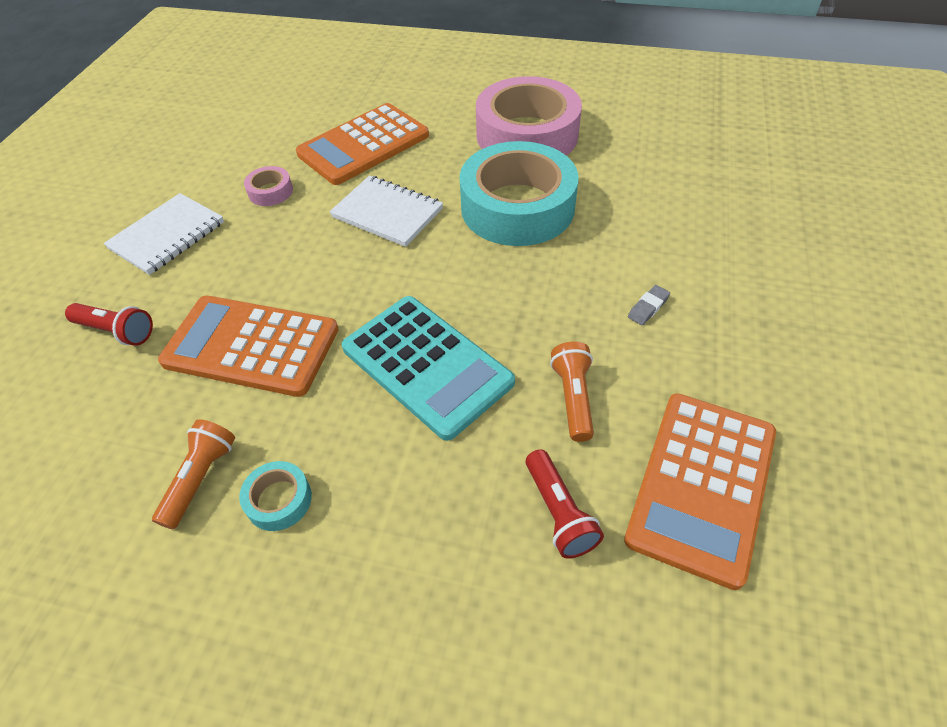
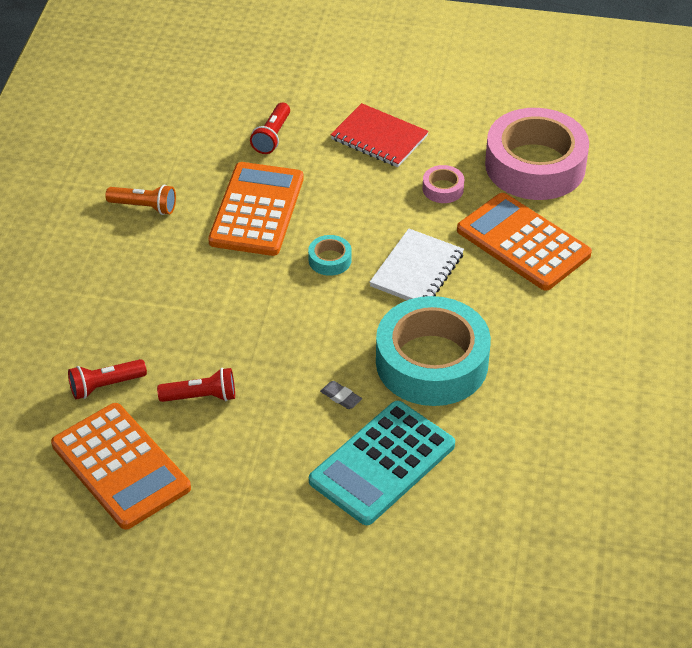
camera: 85 degrees right, 5 degrees down
white notebook [103,193,224,275] -> red notebook [330,103,429,167]
turquoise tape [239,461,312,531] -> turquoise tape moved to [308,235,352,276]
turquoise calculator [342,296,515,441] -> turquoise calculator moved to [309,401,455,525]
pink tape [476,76,582,155] -> pink tape moved to [485,108,589,200]
orange flashlight [550,342,594,442] -> red flashlight [157,368,235,402]
orange calculator [624,393,776,590] -> orange calculator turned 150 degrees counterclockwise [51,403,191,529]
grey eraser [628,285,670,325] -> grey eraser moved to [320,381,362,409]

